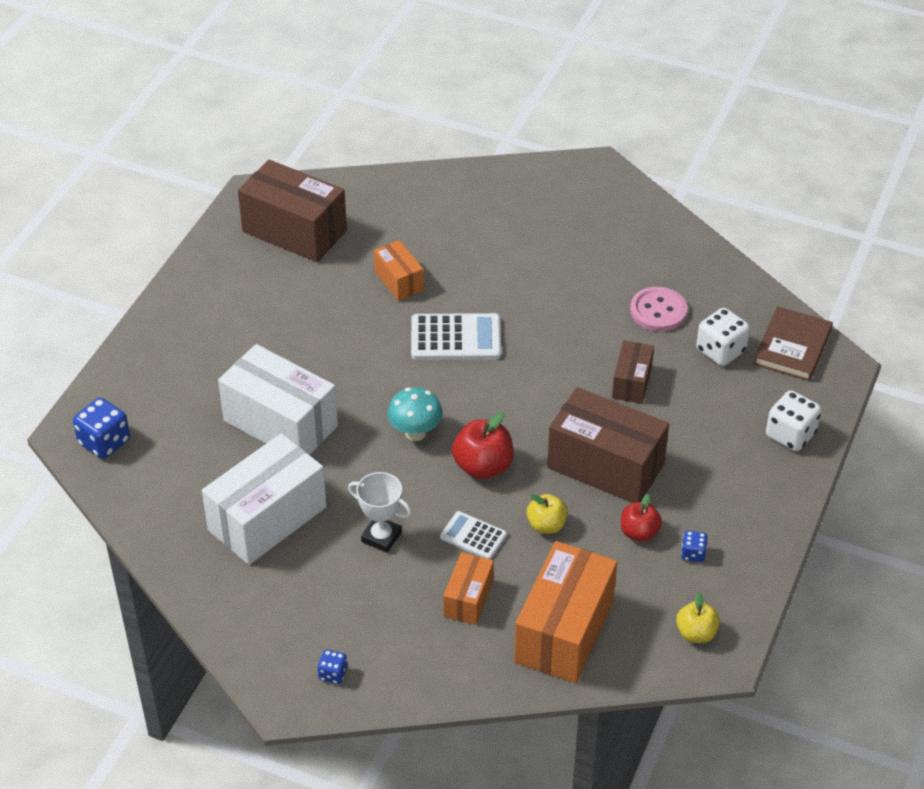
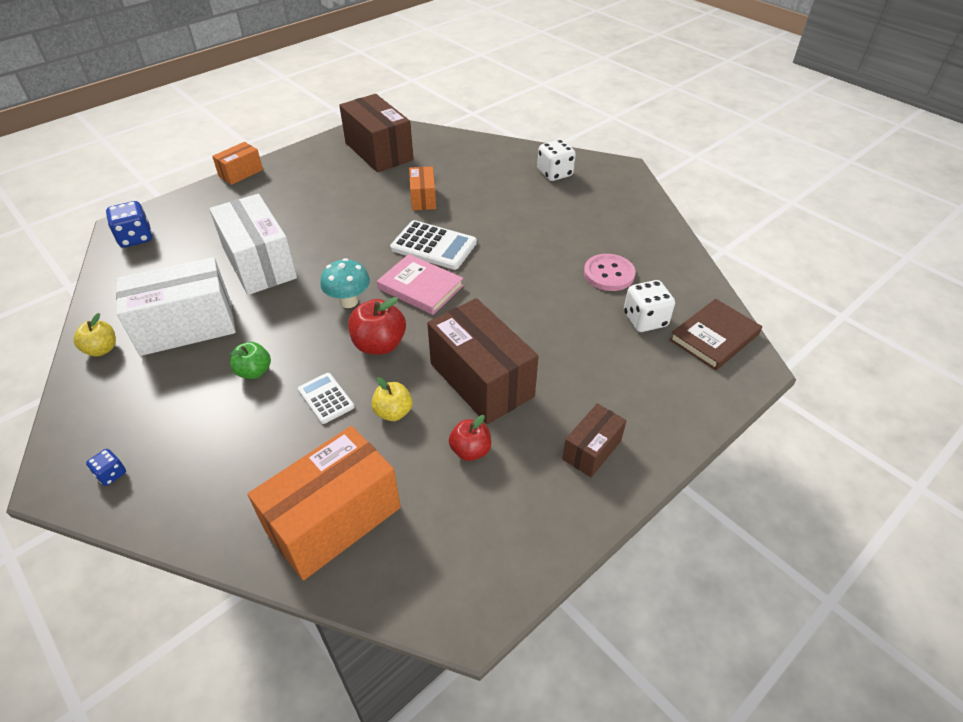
camera: 25 degrees right, 0 degrees up
white trophy [348,472,412,553] -> green apple [229,342,271,379]
orange box [443,552,494,625] -> orange box moved to [212,142,263,185]
brown box [612,341,654,404] -> brown box moved to [562,404,626,477]
yellow apple [676,593,720,643] -> yellow apple moved to [74,313,116,356]
blue dice [681,531,708,562] -> none
white dice [766,390,821,451] -> white dice moved to [537,140,576,181]
none -> pink book [377,254,464,315]

